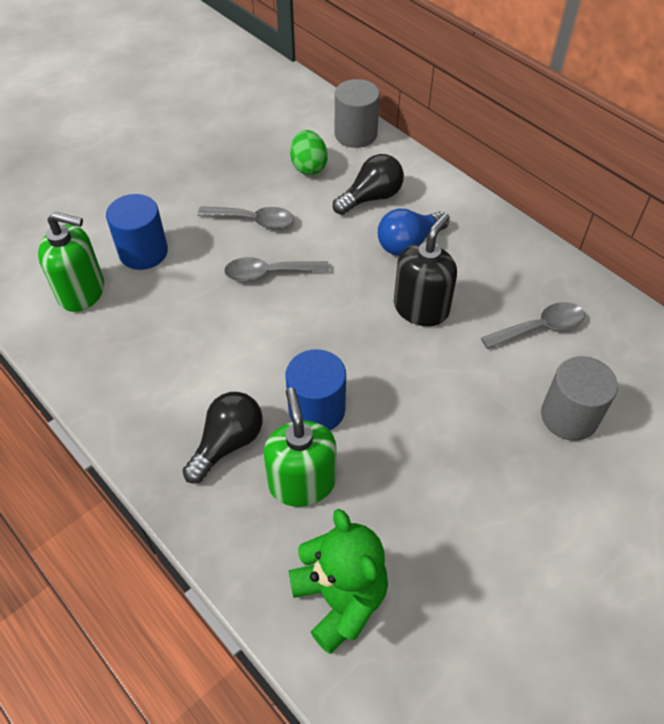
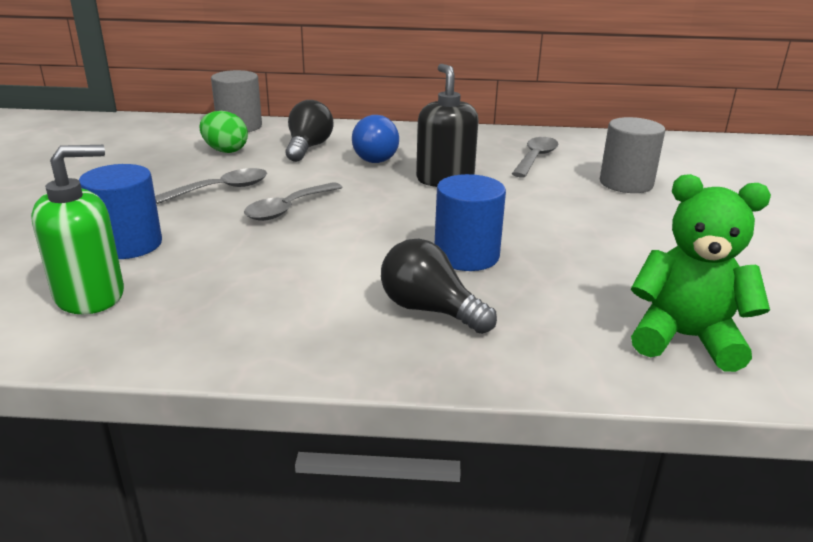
camera: 45 degrees left, 25 degrees down
black light bulb [183,392,263,484] -> black light bulb turned 45 degrees counterclockwise [381,239,497,334]
green soap dispenser [264,388,336,507] -> none

